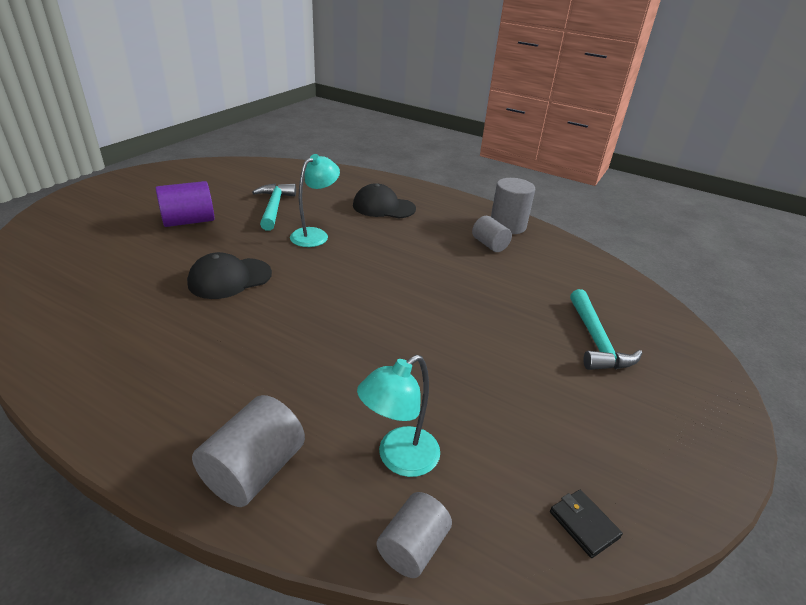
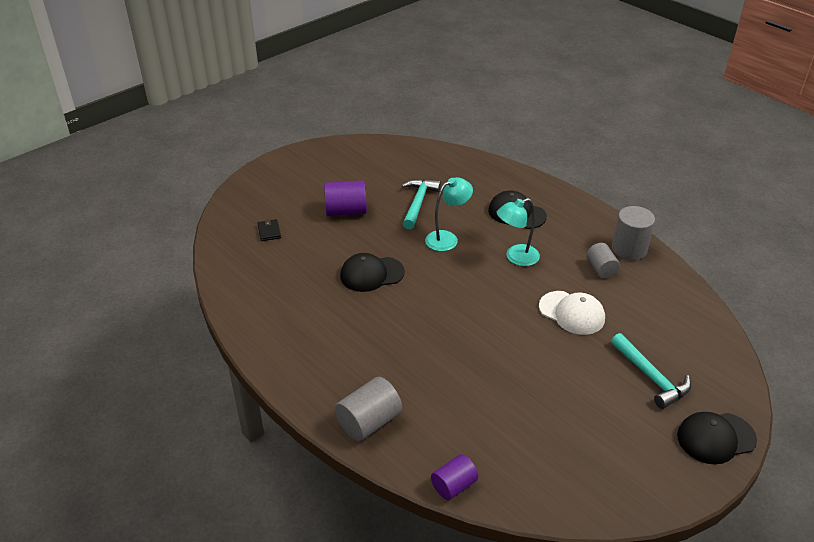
camera: 20 degrees right, 5 degrees up
turquoise lamp [357,355,440,477] -> turquoise lamp moved to [497,198,540,266]
grey cylinder [376,492,452,578] -> purple cylinder [431,454,478,500]
black wallet [550,490,623,558] -> black wallet moved to [257,219,281,241]
turquoise hammer [570,289,642,370] -> turquoise hammer turned 45 degrees counterclockwise [611,333,691,409]
none -> white cap [539,291,605,335]
none -> black cap [677,412,757,464]

